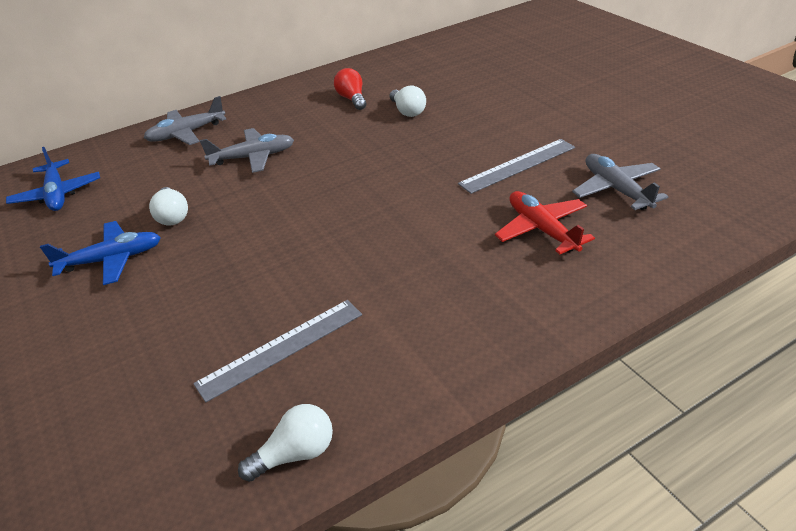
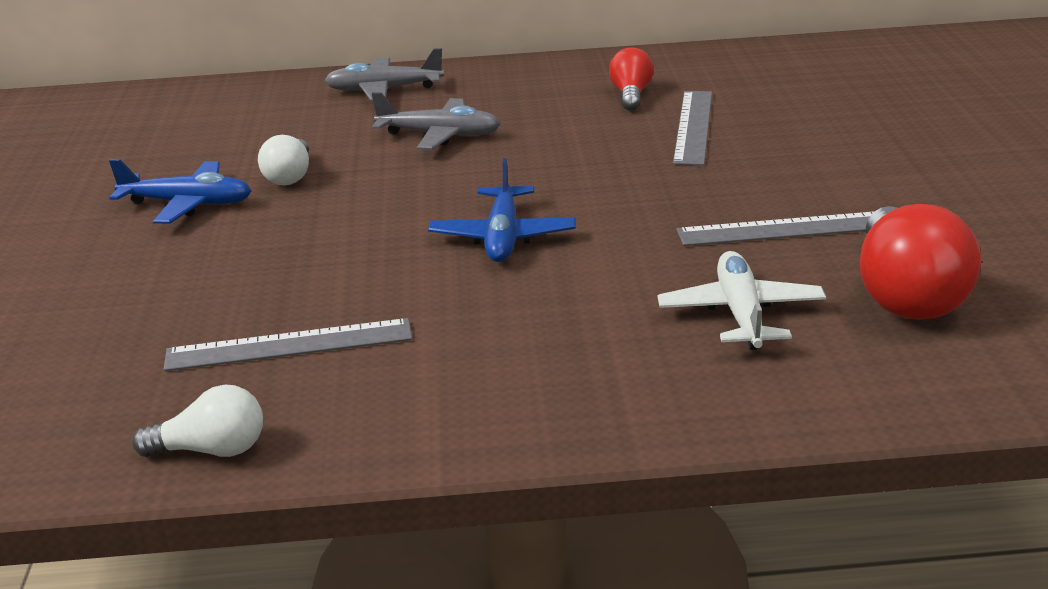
camera: 25 degrees right, 10 degrees down
blue plane [6,147,100,211] -> blue plane moved to [428,158,576,262]
white light bulb [390,85,426,117] -> grey ruler [673,91,712,166]
red plane [495,191,595,254] -> white plane [657,251,826,350]
grey plane [572,154,669,210] -> red light bulb [860,204,981,320]

